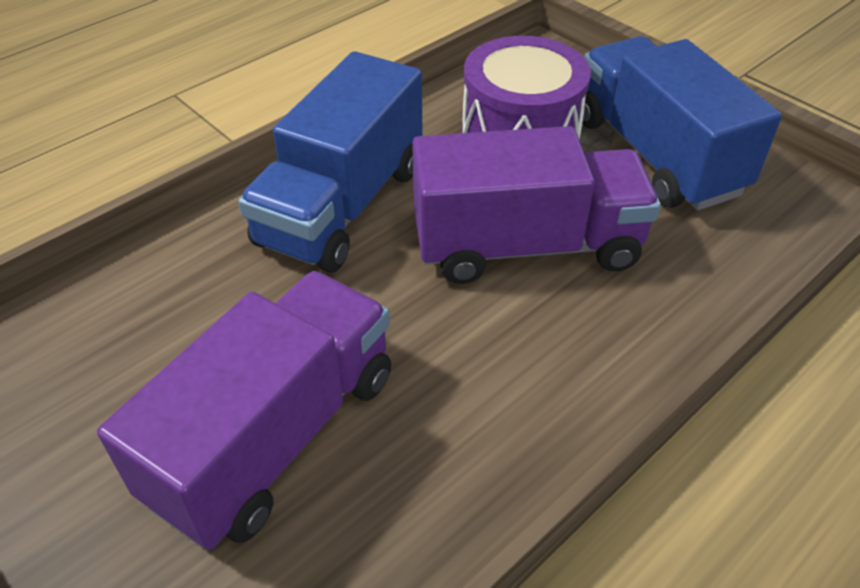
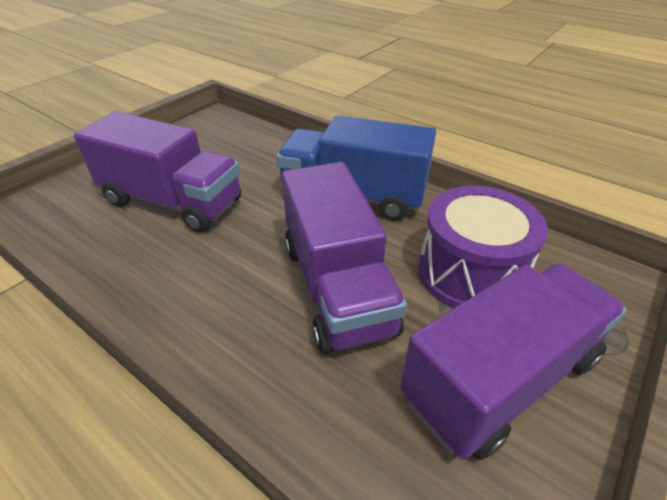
camera: 80 degrees right, 5 degrees down
blue truck [579,36,782,210] -> purple truck [400,263,627,460]

